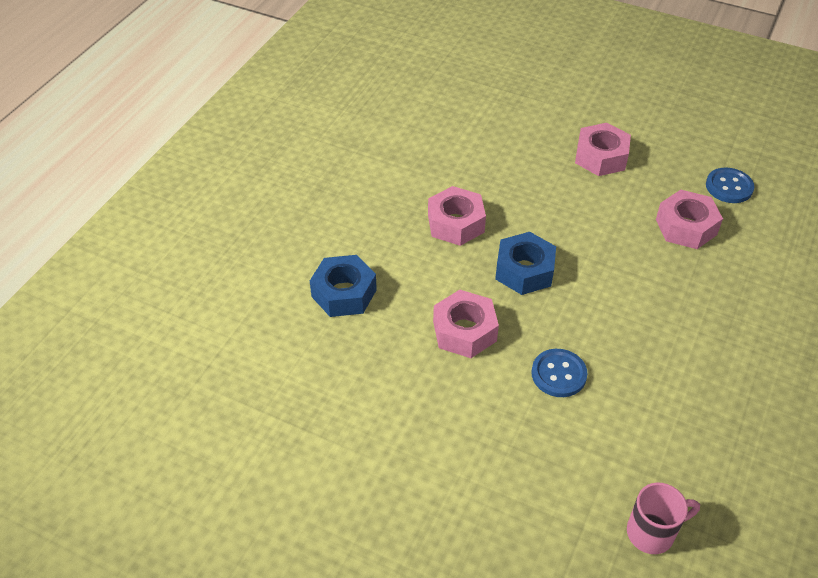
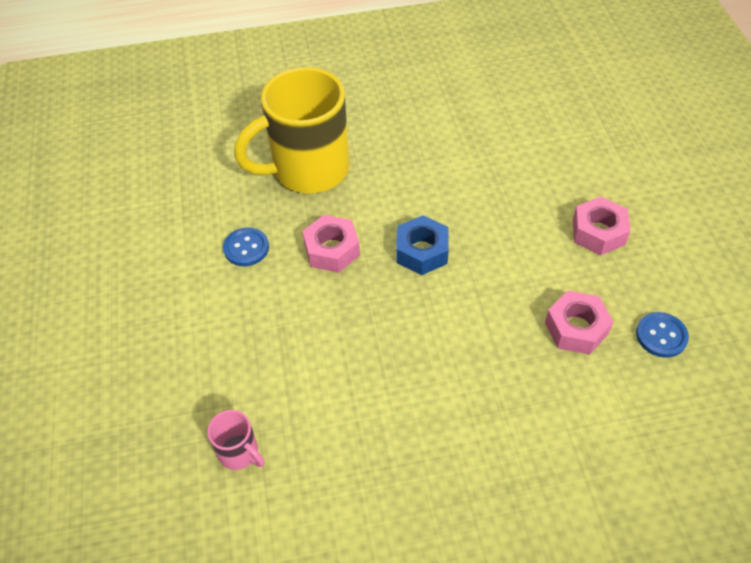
camera: 55 degrees right, 5 degrees up
blue nut [310,255,377,317] -> yellow mug [234,67,349,193]
pink nut [428,186,486,246] -> none
blue button [531,349,588,397] -> blue button moved to [223,227,269,266]

